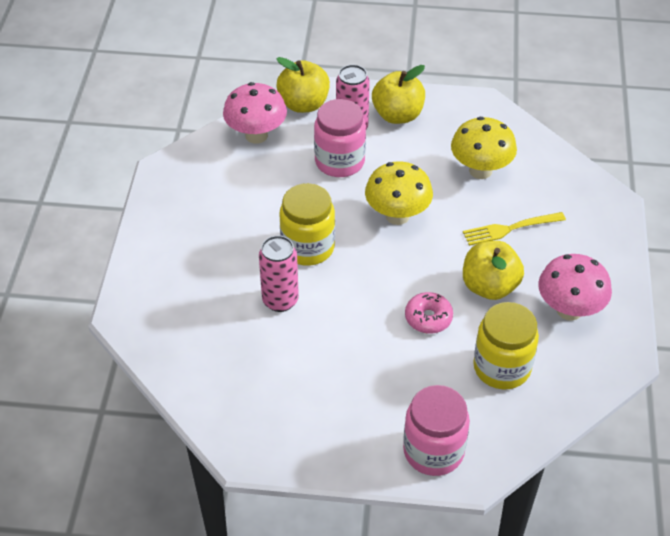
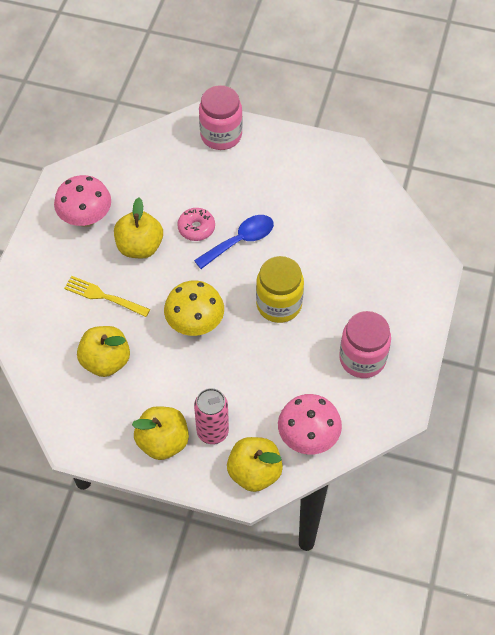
camera: 170 degrees left, 10 degrees up
pink can [259,236,299,312] -> none
pink jar [314,99,366,177] -> pink jar moved to [339,311,391,378]
yellow mushroom [451,117,517,179] -> yellow apple [77,326,130,377]
yellow fork [463,212,566,246] -> yellow fork turned 150 degrees counterclockwise [64,276,150,317]
yellow jar [473,302,539,389] -> none
none -> blue spoon [194,215,274,269]

